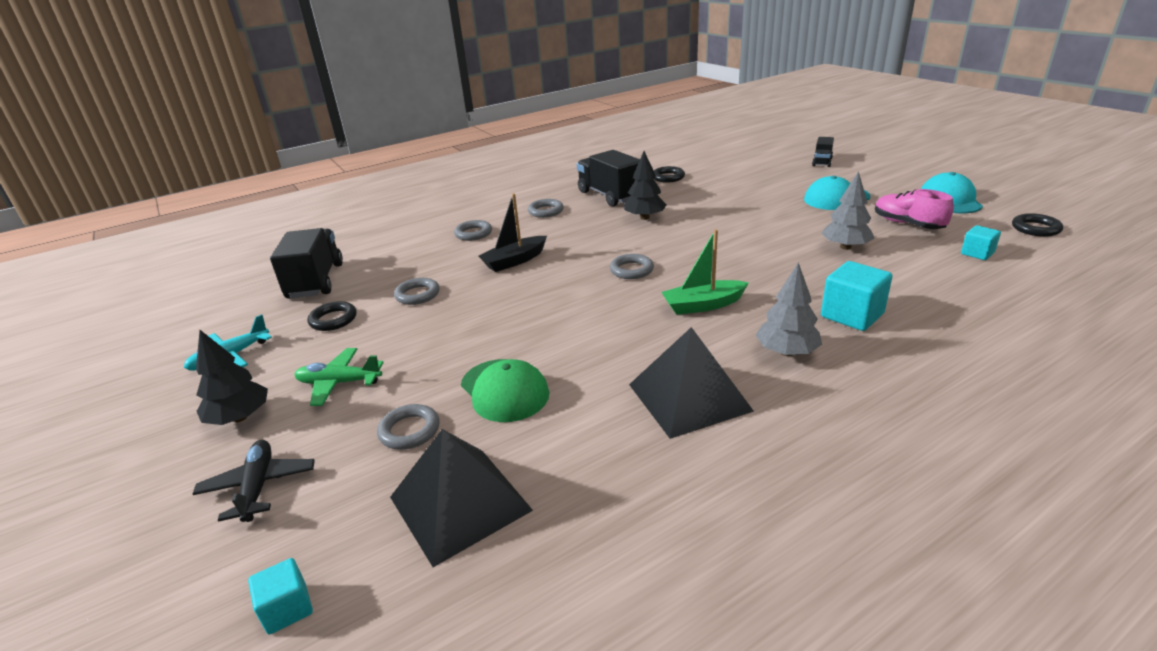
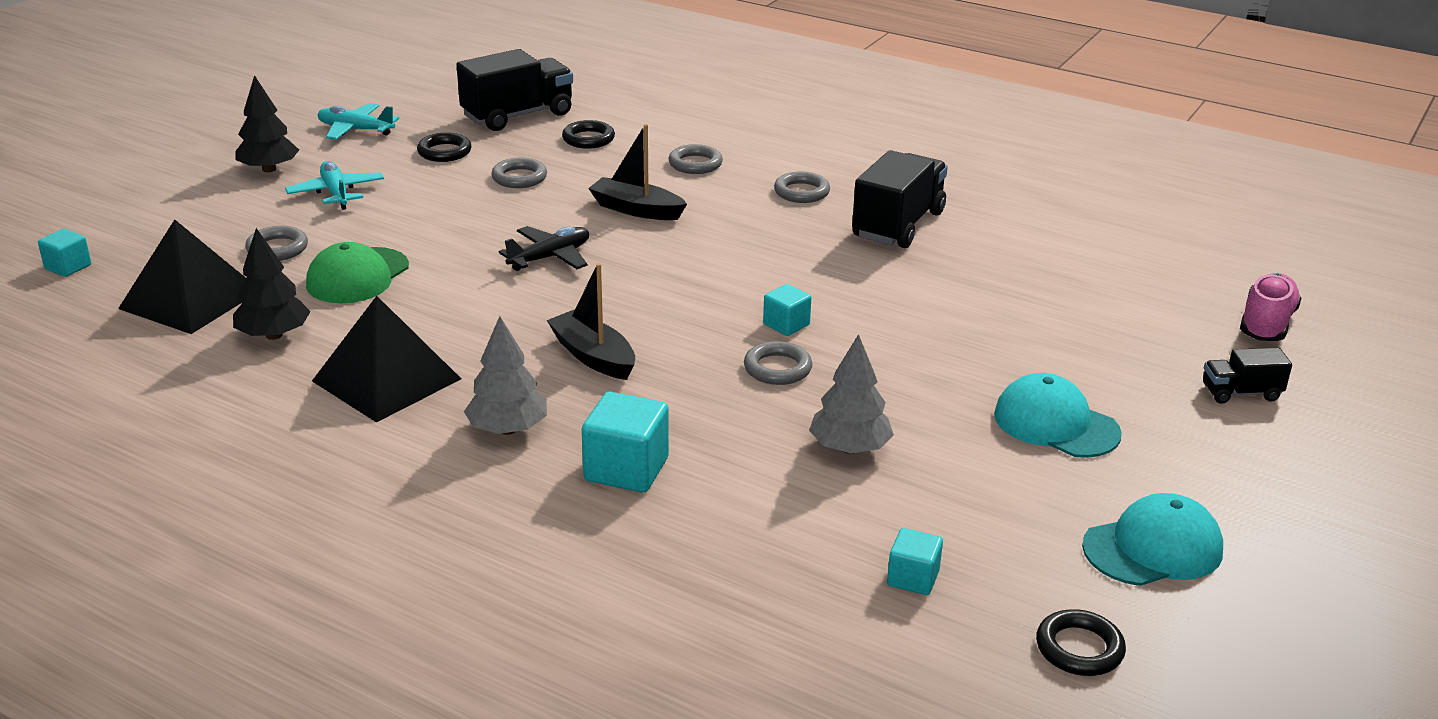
camera: 60 degrees right, 0 degrees up
black plane [193,440,315,522] -> black plane moved to [499,226,589,271]
green plane [294,348,384,406] -> turquoise plane [285,161,384,210]
grey ring [610,254,654,279] -> grey ring moved to [744,341,812,385]
black tree [624,151,666,220] -> black tree moved to [233,228,311,340]
black ring [654,166,685,183] -> black ring moved to [562,120,615,149]
green boat [661,229,749,315] -> black boat [547,263,635,380]
pink shoe [875,189,954,229] -> pink shoe moved to [1240,273,1301,341]
none -> turquoise cube [763,284,811,336]

